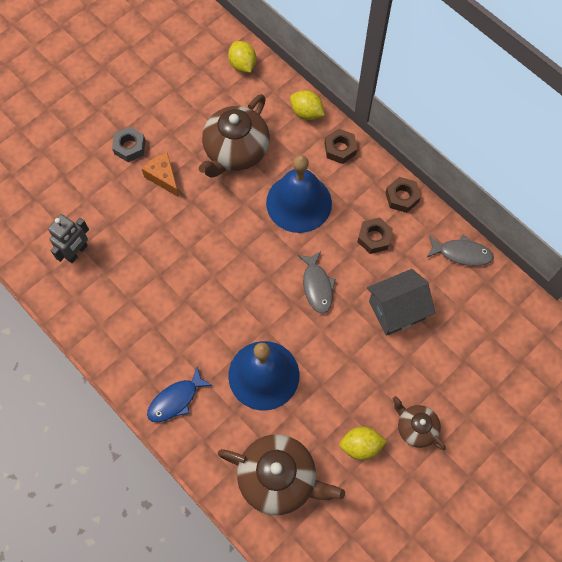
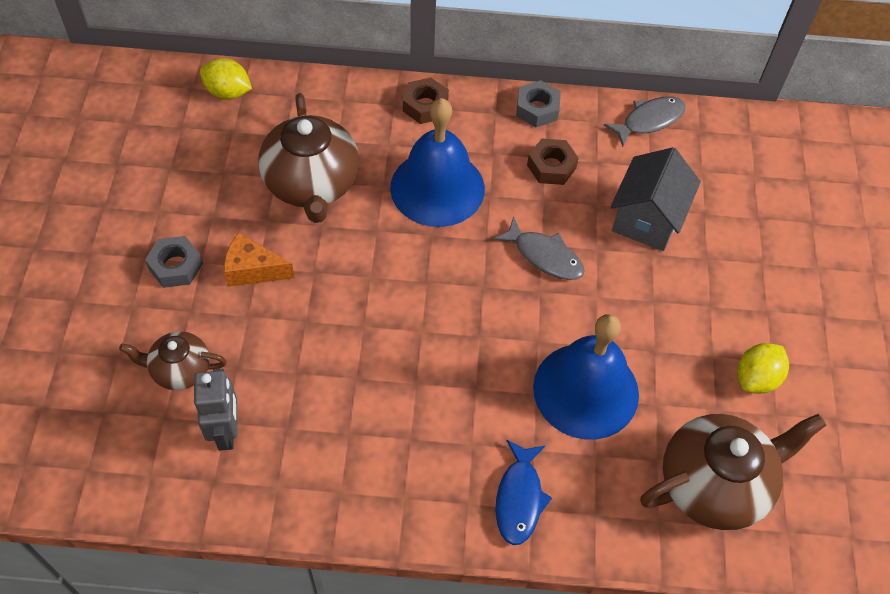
camera: 45 degrees left, 10 degrees down
yellow lemon [290,90,325,120] -> none
brown nut [385,177,421,213] -> grey nut [516,80,561,127]
brown teapot [393,396,446,450] -> brown teapot moved to [119,331,227,390]

